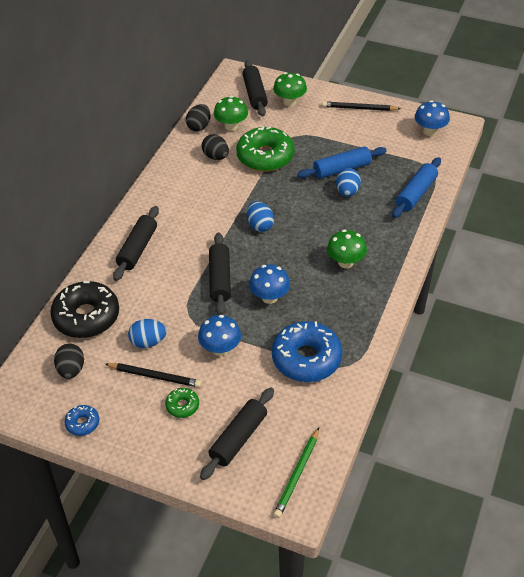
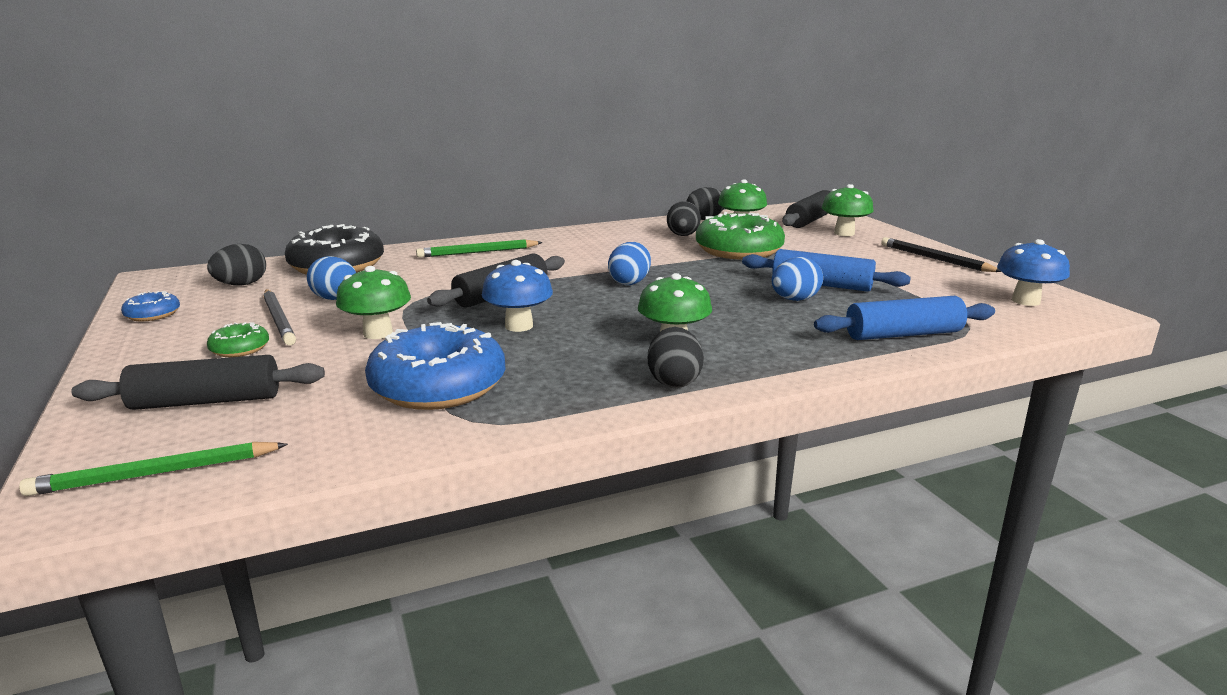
camera: 45 degrees right, 25 degrees down
black rolling pin [113,206,159,281] -> green pencil [416,239,543,258]
blue mushroom [198,315,241,356] -> green mushroom [336,266,411,339]
none -> black egg [648,327,704,388]

